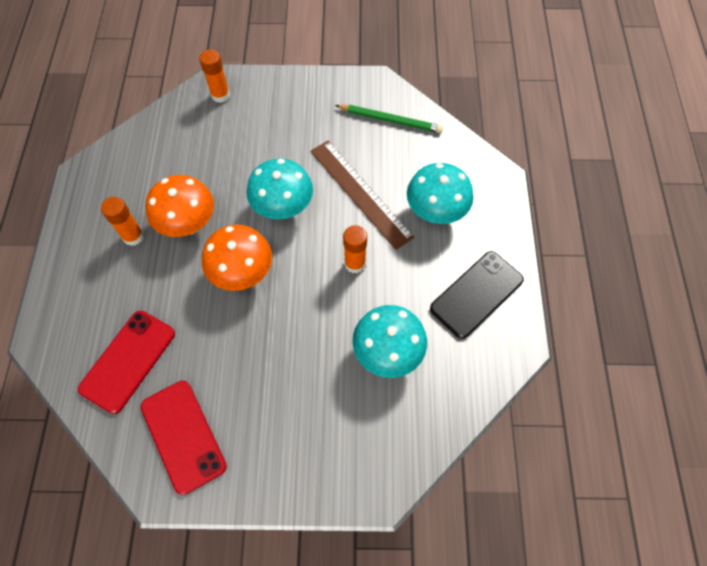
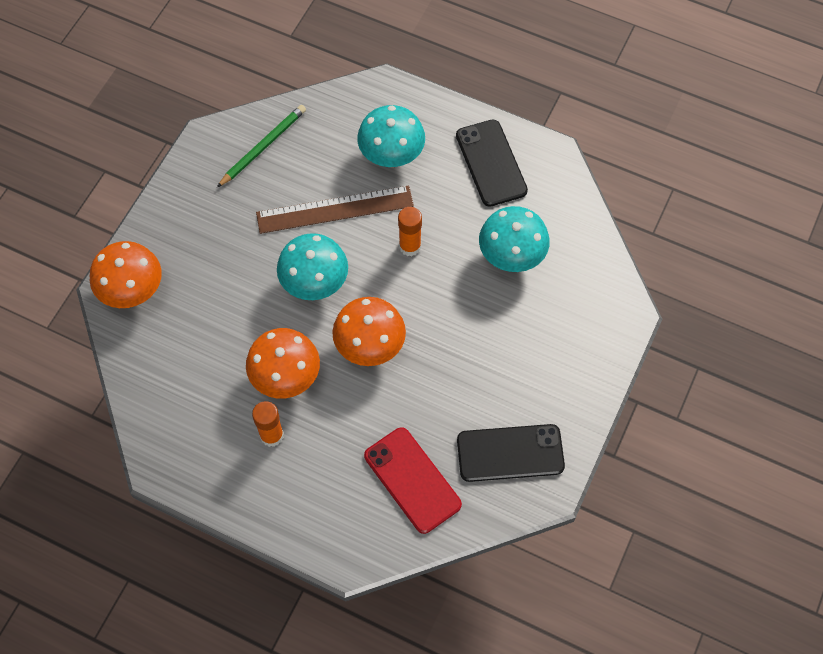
camera: 65 degrees left, 0 degrees up
red phone [141,381,227,495] -> black phone [457,424,565,482]
orange glue stick [199,49,230,103] -> orange mushroom [90,241,162,308]

